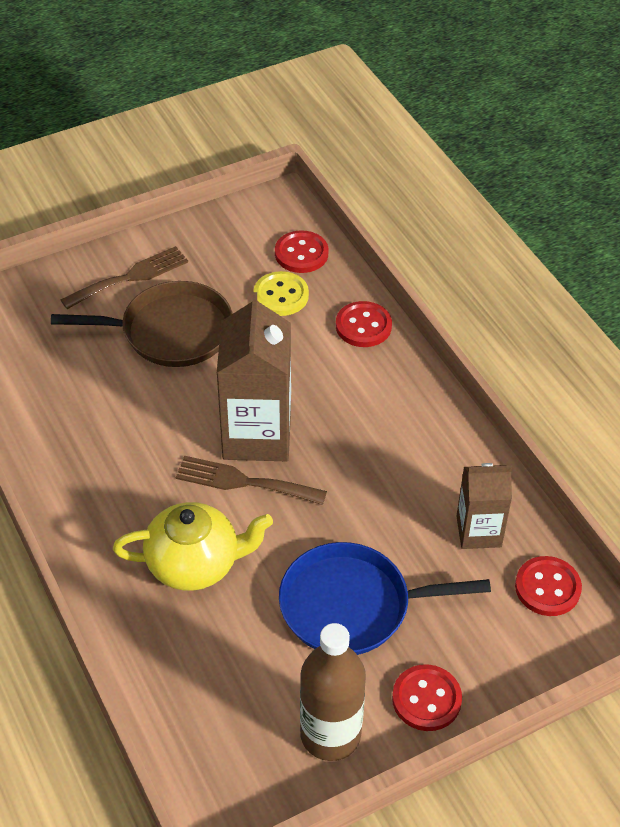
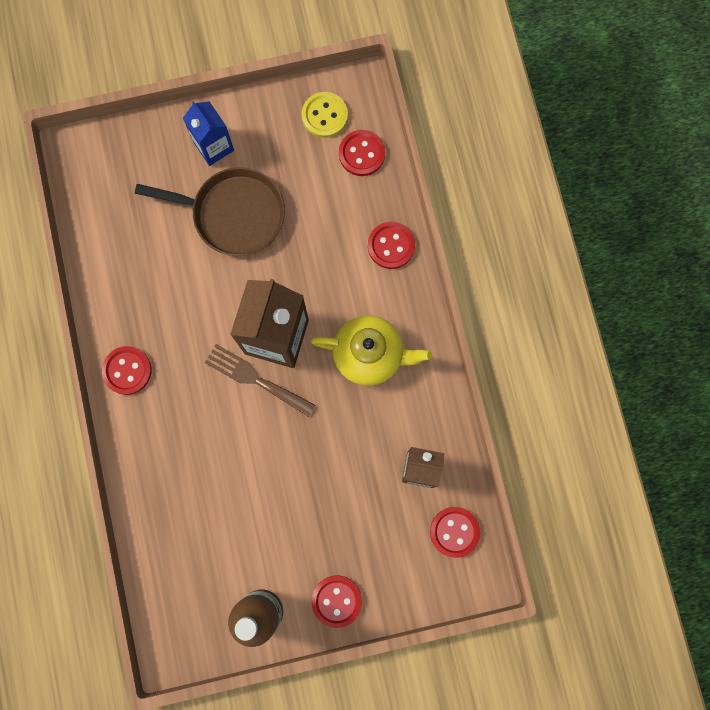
camera: 15 degrees right, 30 degrees up
brown fork [60,246,188,309] -> blue carton [183,101,234,166]
yellow teapot [113,502,273,591] -> yellow teapot moved to [311,315,432,386]
yellow button [253,271,309,316] -> yellow button moved to [302,92,348,138]
blue pan [279,542,491,655] -> none
none -> red button [102,346,152,395]

